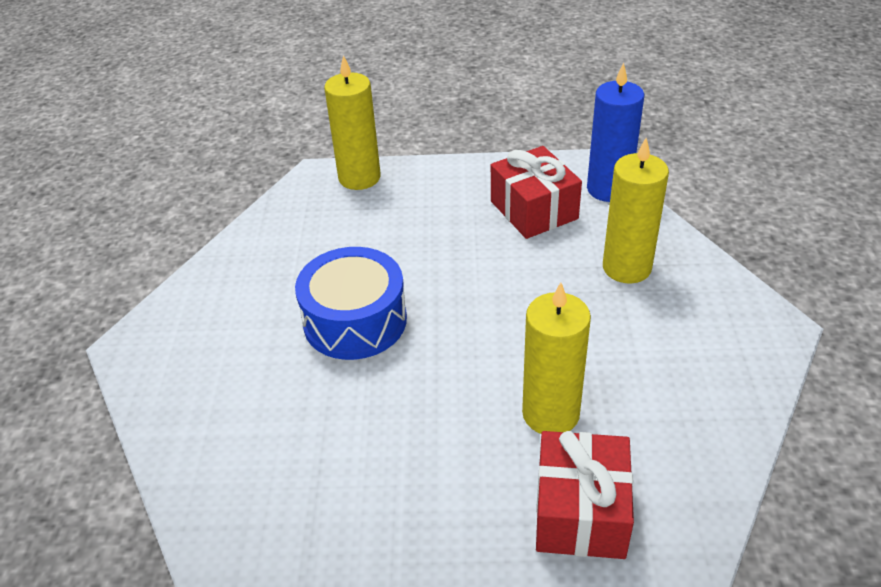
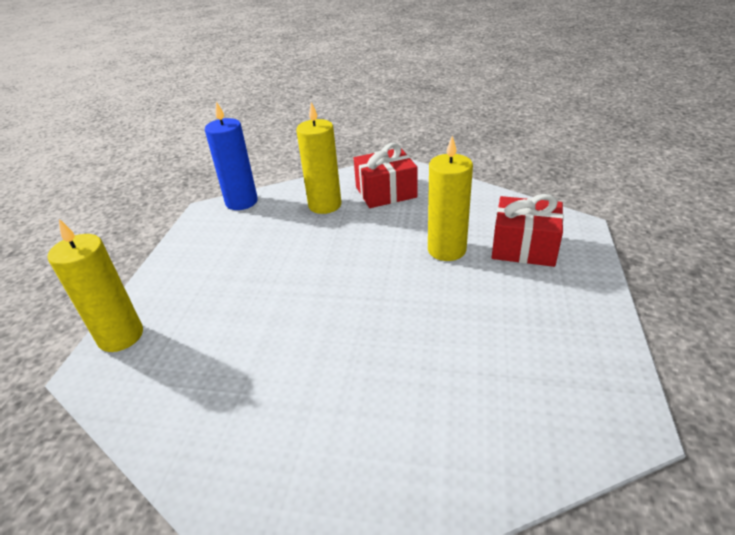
camera: 80 degrees left, 5 degrees down
blue drum [295,247,407,360] -> none
red gift [491,146,582,239] -> red gift moved to [354,143,418,208]

